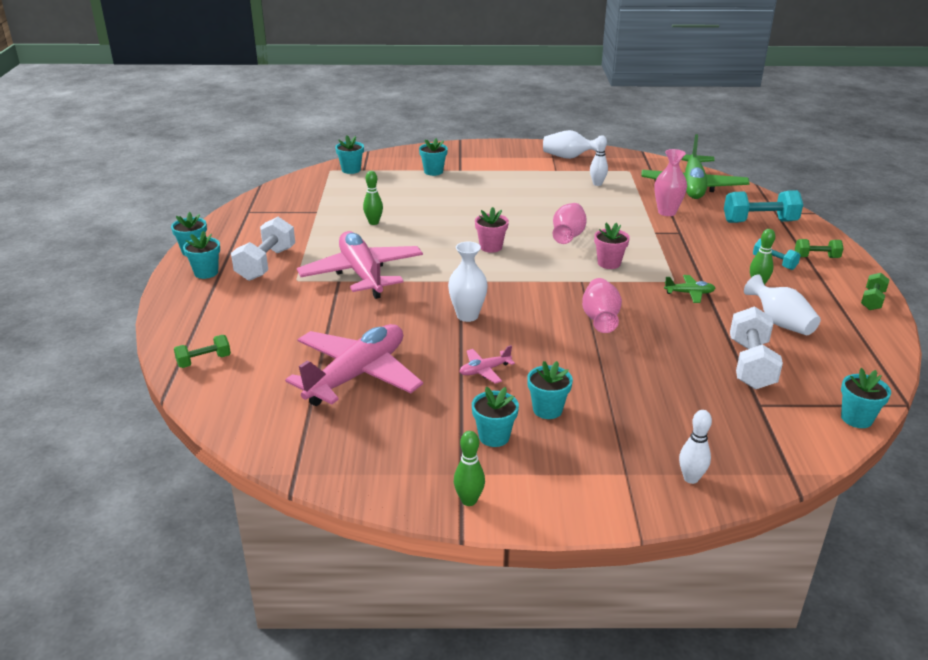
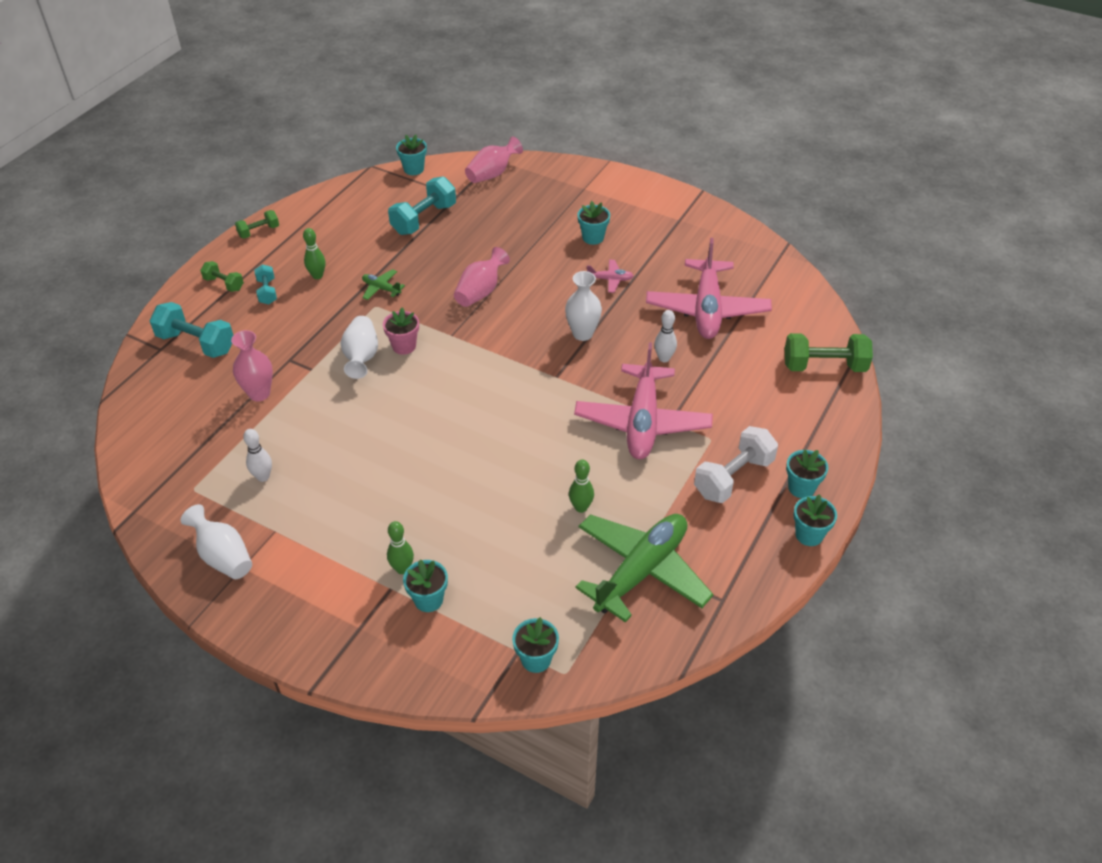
camera: 150 degrees left, 15 degrees up
green dumbbell [174,335,231,368] -> green dumbbell [785,333,873,372], size x1.78
pink plane [285,324,423,406] -> pink plane turned 60 degrees counterclockwise [646,238,772,339]
green bowling pin [454,431,485,506] -> green bowling pin moved to [387,521,414,574]
turquoise flower pot [472,386,519,447] -> none
pink flower pot [475,207,509,253] -> none
pink vase [553,203,587,244] -> pink vase moved to [465,136,523,183]
green plane [641,134,750,199] -> green plane moved to [575,514,714,622]
white bowling pin [679,410,712,484] -> white bowling pin moved to [654,310,677,362]
white dumbbell [730,306,783,389] -> turquoise dumbbell [388,177,456,235]
white vase [744,274,821,335] -> white vase moved to [341,316,378,379]

